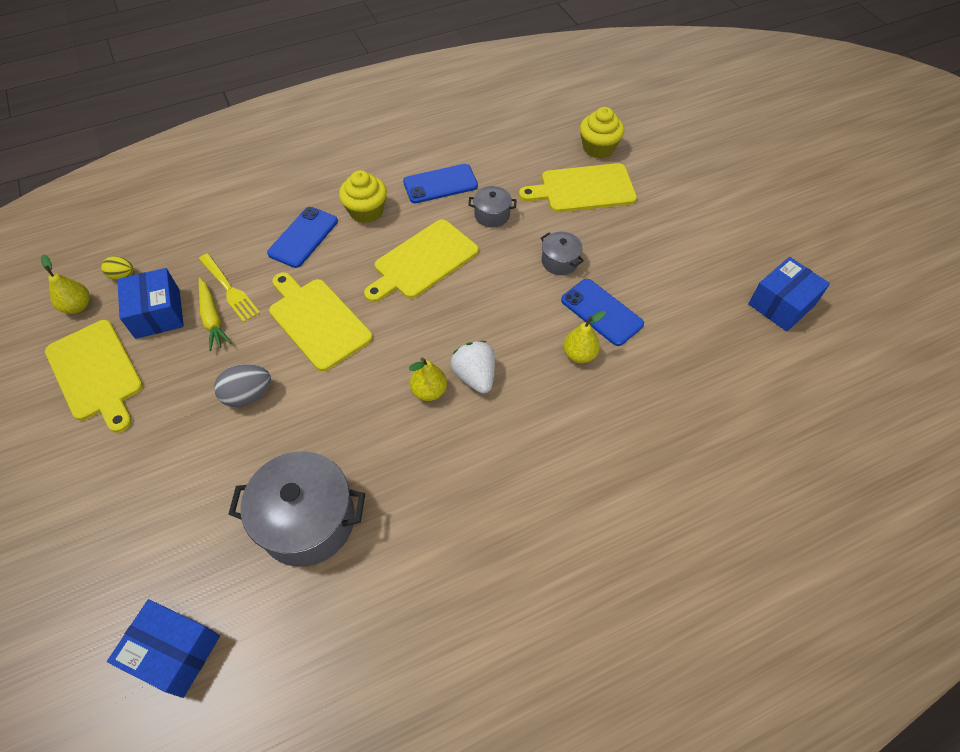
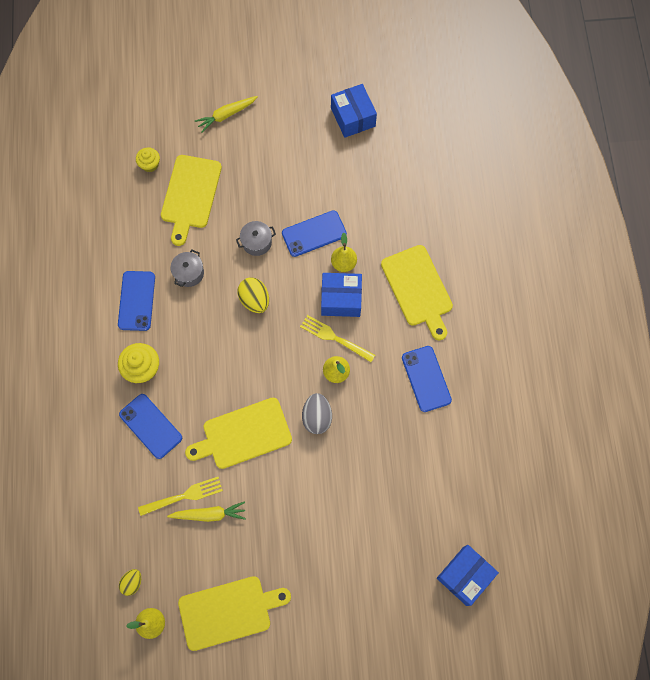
camera: 70 degrees left, 15 degrees up
blue box [117,268,184,339] -> blue box moved to [321,273,362,317]
grey egg [214,364,271,407] -> grey egg moved to [302,393,332,434]
grey pot [228,451,365,567] -> none
yellow cutting board [364,219,479,302] -> yellow cutting board moved to [381,245,453,340]
white strawberry [451,341,495,394] -> yellow fork [300,315,375,362]
yellow cupcake [580,107,624,159] -> yellow cupcake [136,147,160,172], size x0.63
none -> yellow carrot [195,96,258,133]
none -> yellow egg [238,277,269,313]
none -> blue phone [402,346,452,412]

